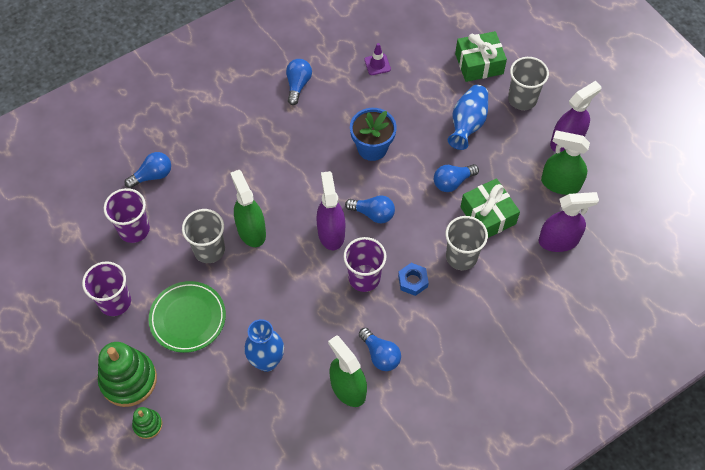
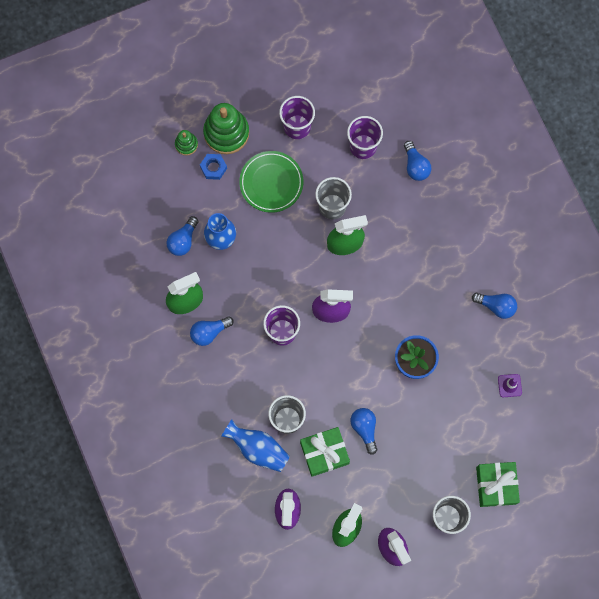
camera: 100 degrees right, 15 degrees up
blue light bulb [345,195,395,223] -> blue light bulb moved to [166,216,199,256]
blue nut [398,263,429,296] -> blue nut moved to [200,154,227,180]
blue vase [448,85,488,150] -> blue vase moved to [221,419,290,472]

